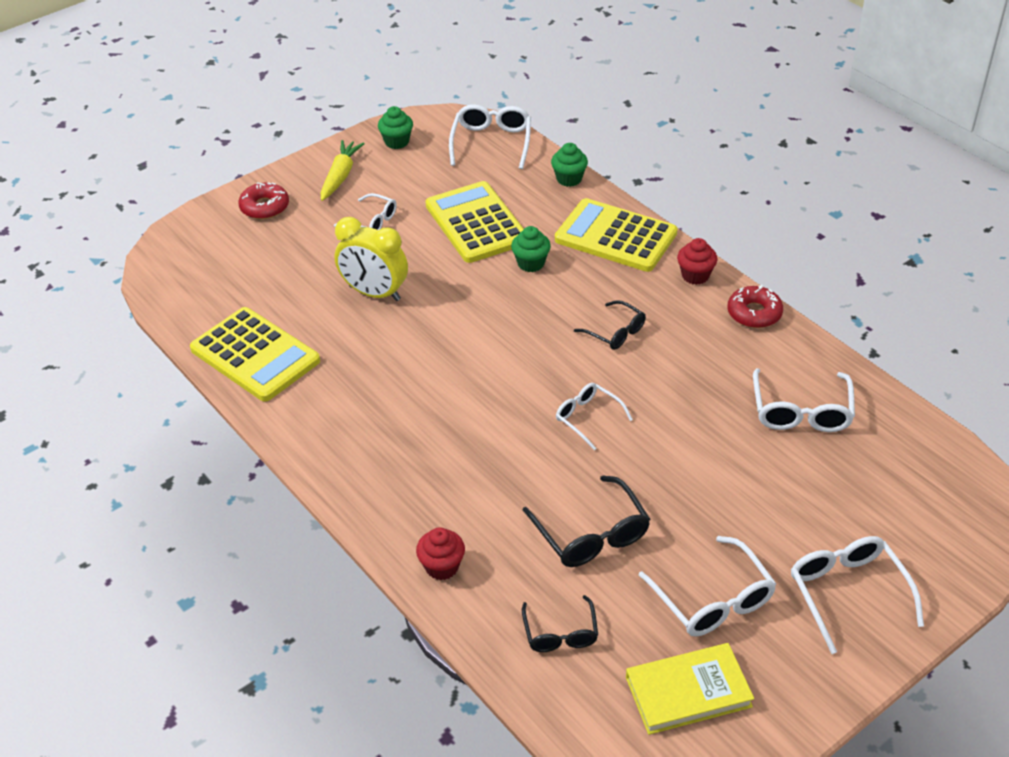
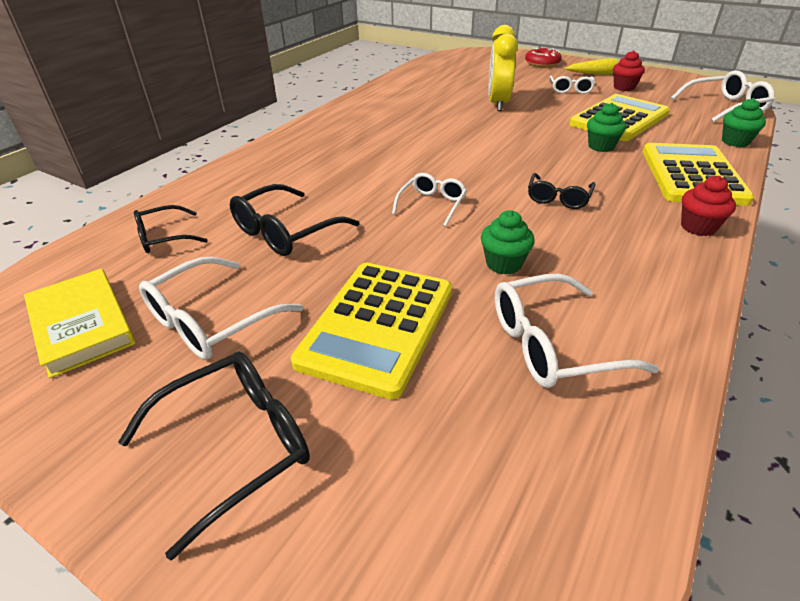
camera: 70 degrees right, 5 degrees down
yellow calculator [190,307,320,402] -> yellow calculator moved to [291,263,452,400]
green cupcake [378,106,413,149] -> green cupcake moved to [481,210,535,275]
red cupcake [416,527,465,580] -> red cupcake moved to [613,50,645,91]
red donut [727,285,783,328] -> none
white glasses [791,536,924,654] -> black glasses [118,352,310,561]

